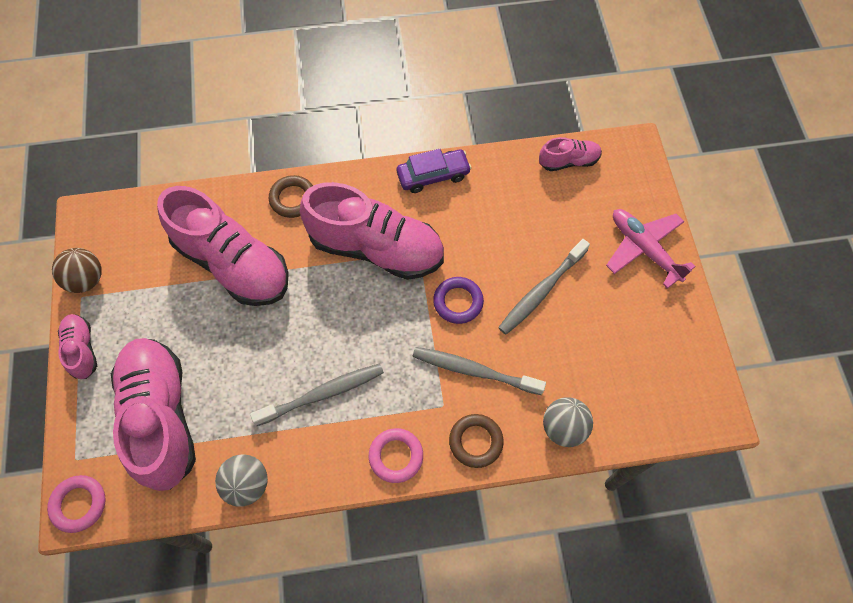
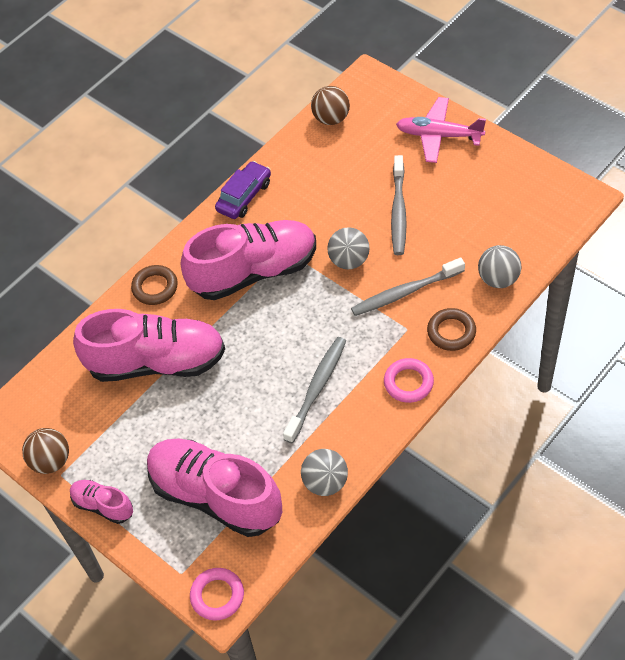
camera: 35 degrees left, 10 degrees down
purple ring [433,277,484,324] -> grey ball [327,227,370,269]
pink shoe [539,137,602,171] -> brown ball [311,86,350,125]

